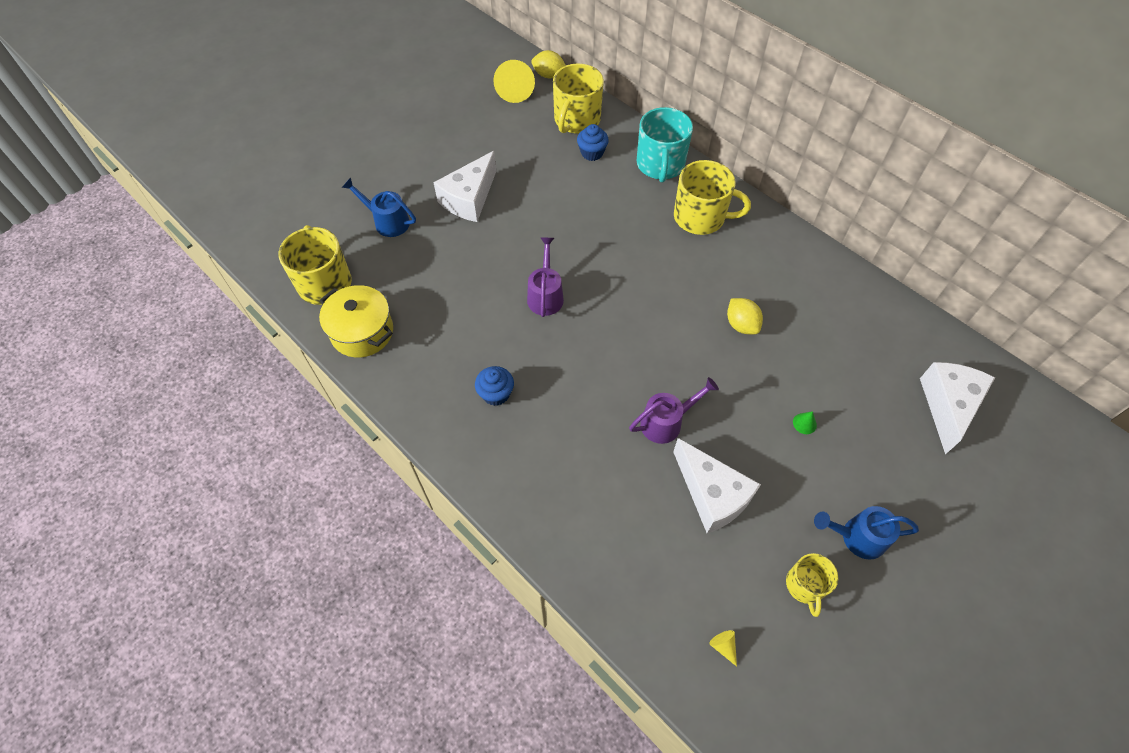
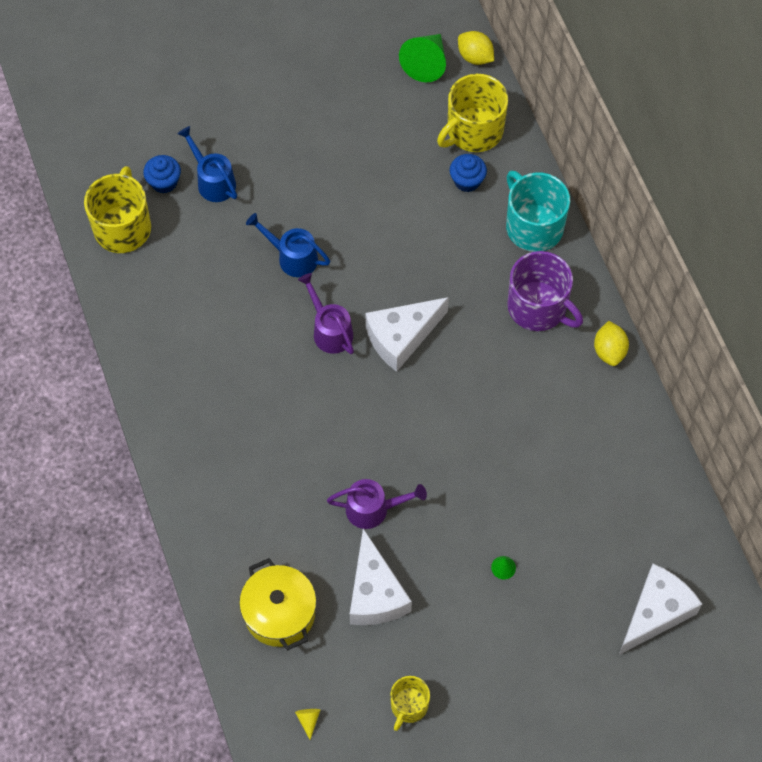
camera: 25 degrees right, 5 degrees up
yellow pot [319,285,393,358] -> yellow pot moved to [239,558,317,650]
white cheese [433,151,496,222] -> white cheese moved to [365,297,449,372]
blue cupcake [475,366,514,406] -> blue cupcake moved to [143,155,181,194]
yellow cone [493,60,535,103] -> green cone [399,34,446,82]
purple watering can [527,237,564,317] -> purple watering can turned 60 degrees counterclockwise [298,273,354,354]
turquoise mug [636,107,693,183] -> turquoise mug turned 120 degrees clockwise [506,171,570,252]
yellow mug [674,160,751,235] -> purple mug [507,251,583,331]
yellow lemon [727,298,763,334] -> yellow lemon moved to [594,321,629,366]
blue watering can [814,506,919,560] -> blue watering can moved to [246,213,331,277]

